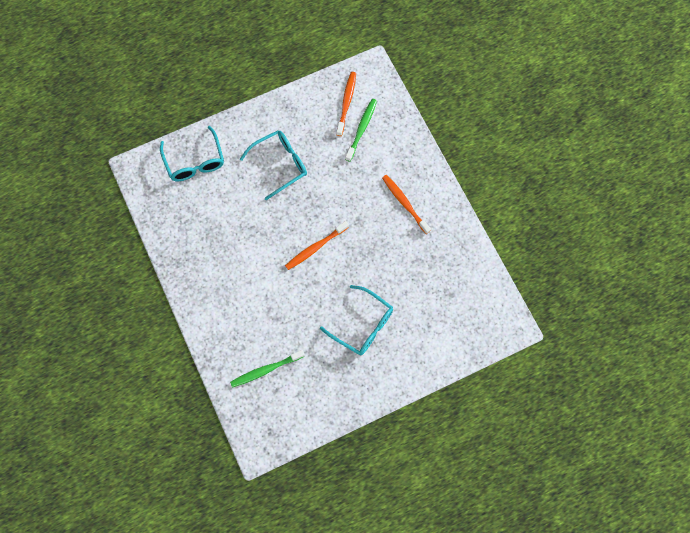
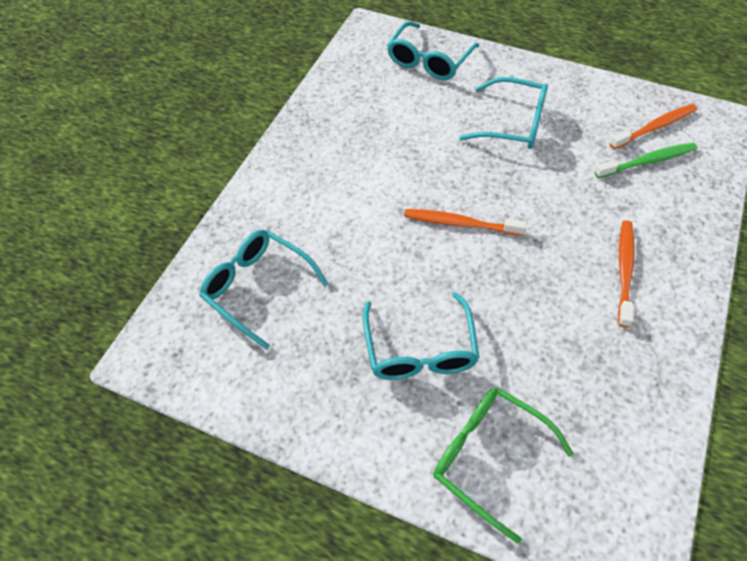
camera: 50 degrees right, 15 degrees down
green toothbrush [230,350,305,388] -> turquoise glasses [199,230,329,350]
none -> green glasses [433,387,574,544]

